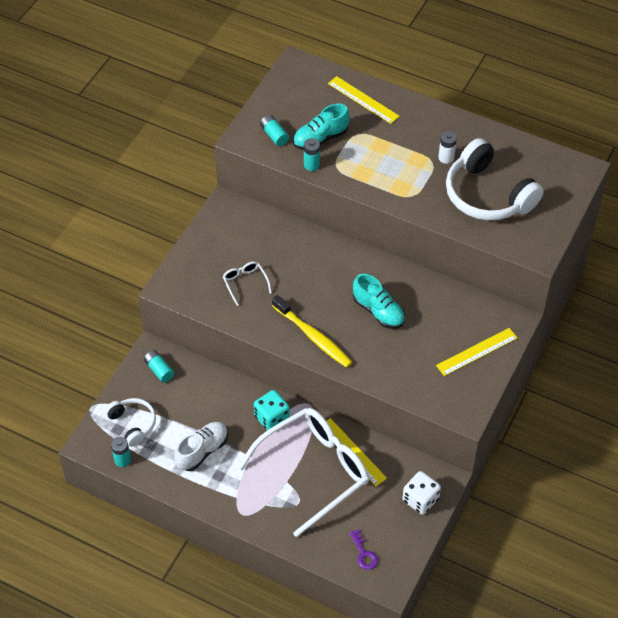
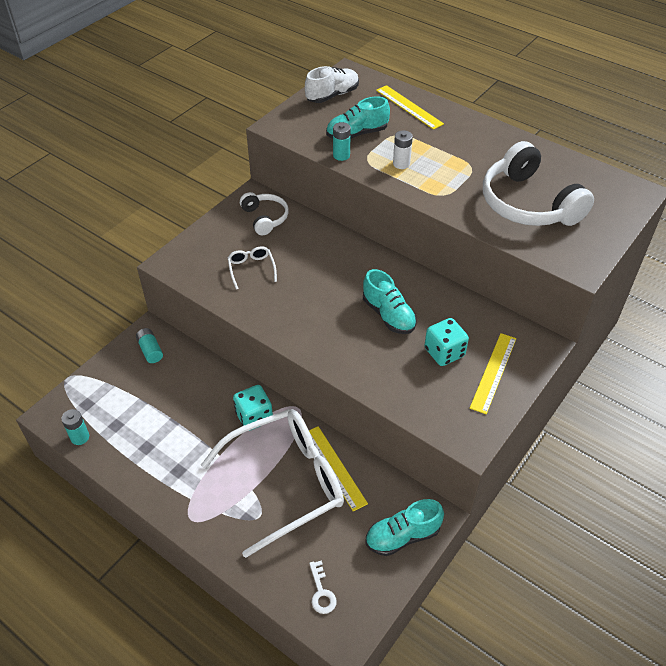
camera: 10 degrees right, 5 degrees down
white headphones [105,398,156,447] -> white headphones moved to [240,192,289,235]
white shoe [174,422,228,471] -> white shoe moved to [305,66,359,103]
turquoise battery [260,115,289,146] -> none
yellow toothbrush [272,295,352,368] -> none
purple key [349,529,378,569] -> white key [309,560,337,614]
white dice [403,471,441,515] -> turquoise shoe [366,499,444,556]
yellow ruler [436,328,518,376] -> yellow ruler turned 45 degrees counterclockwise [470,333,516,414]
white battery [438,131,457,164] -> white battery moved to [393,130,413,169]
none -> turquoise dice [424,318,469,366]

